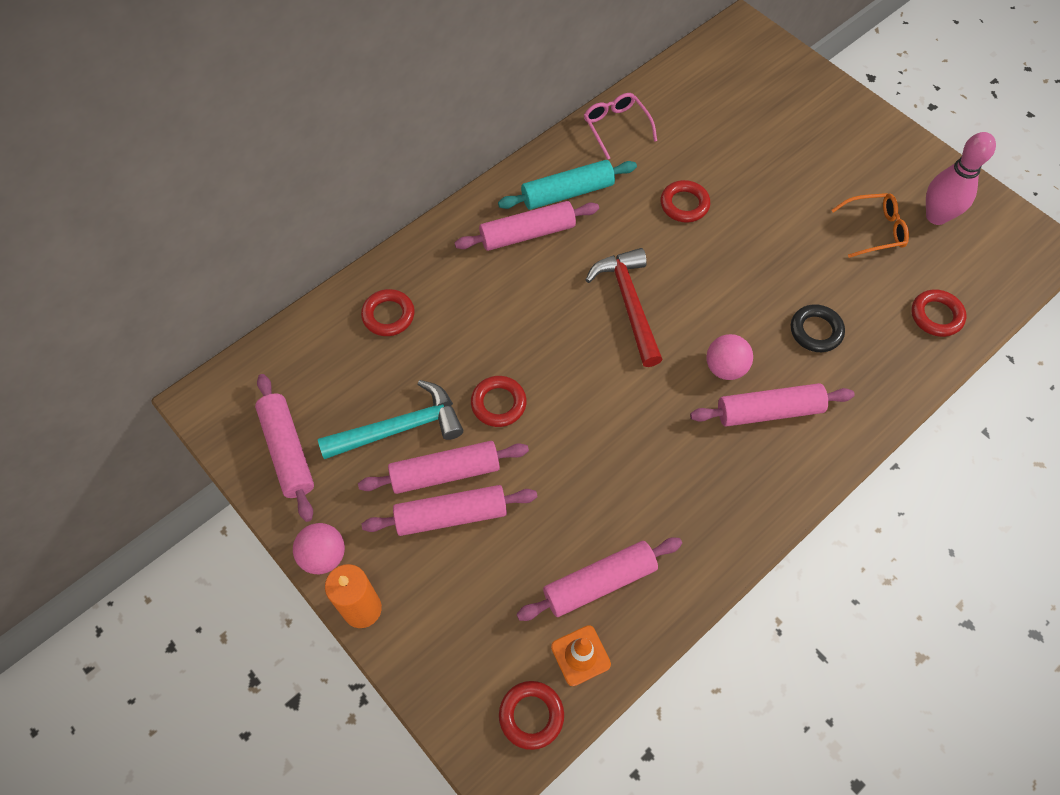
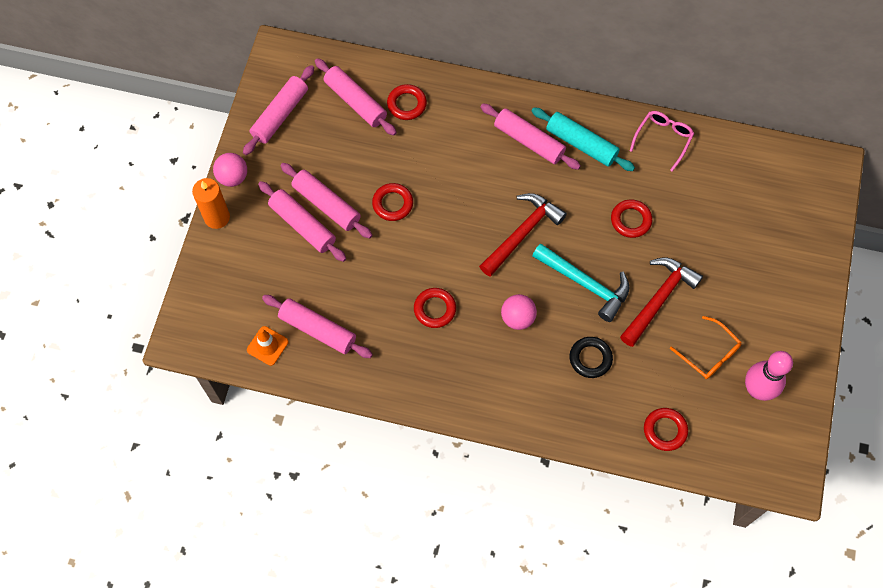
camera: 55 degrees right, 5 degrees up
turquoise hammer [318,380,463,459] -> turquoise hammer moved to [532,243,629,322]
red ring [499,681,564,750] -> red ring moved to [414,288,456,328]
pink rolling pin [690,383,855,427] -> pink rolling pin moved to [315,58,397,136]
none -> red hammer [620,257,703,347]

